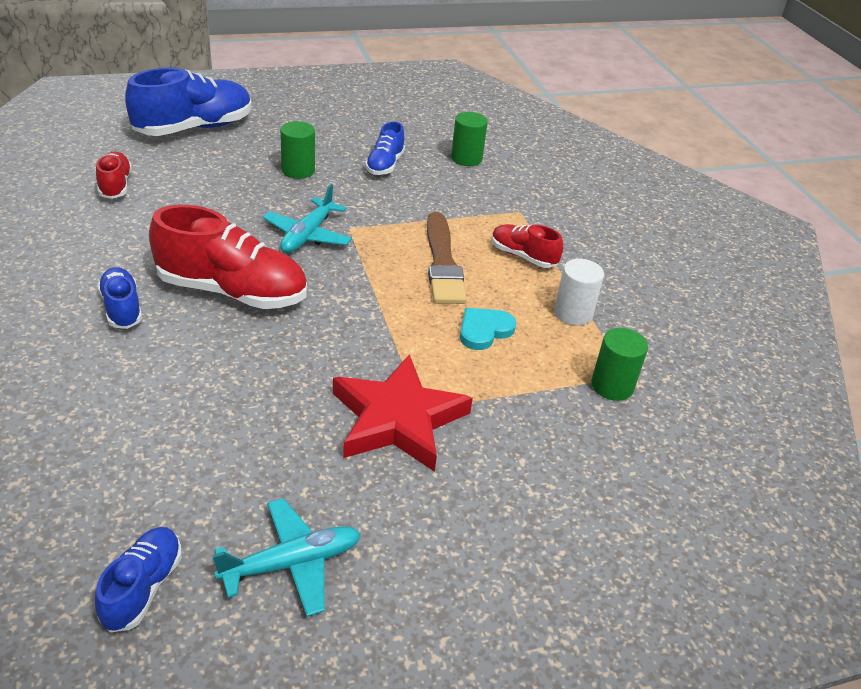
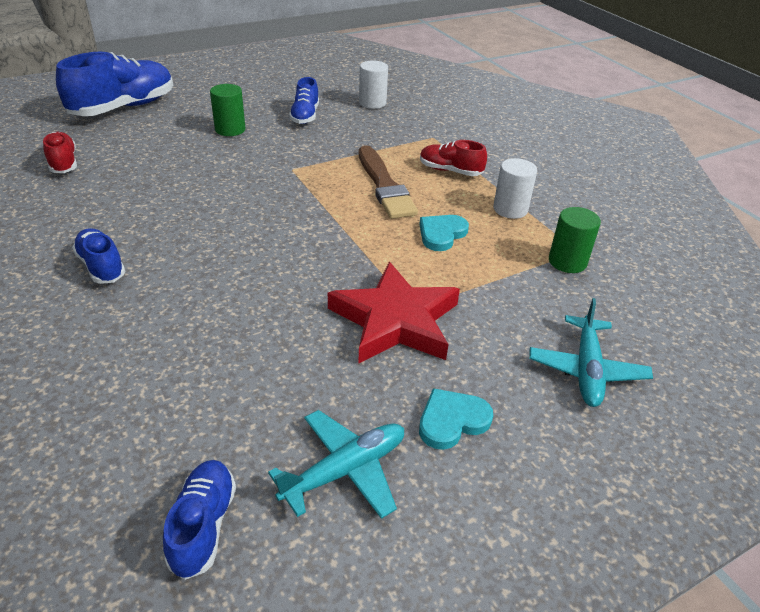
camera: 10 degrees left, 0 degrees up
red shoe [149,205,307,309] -> none
turquoise plane [263,184,352,253] -> turquoise plane moved to [529,298,653,407]
green cylinder [451,112,488,166] -> white cylinder [359,60,388,109]
none -> turquoise heart [419,388,493,450]

